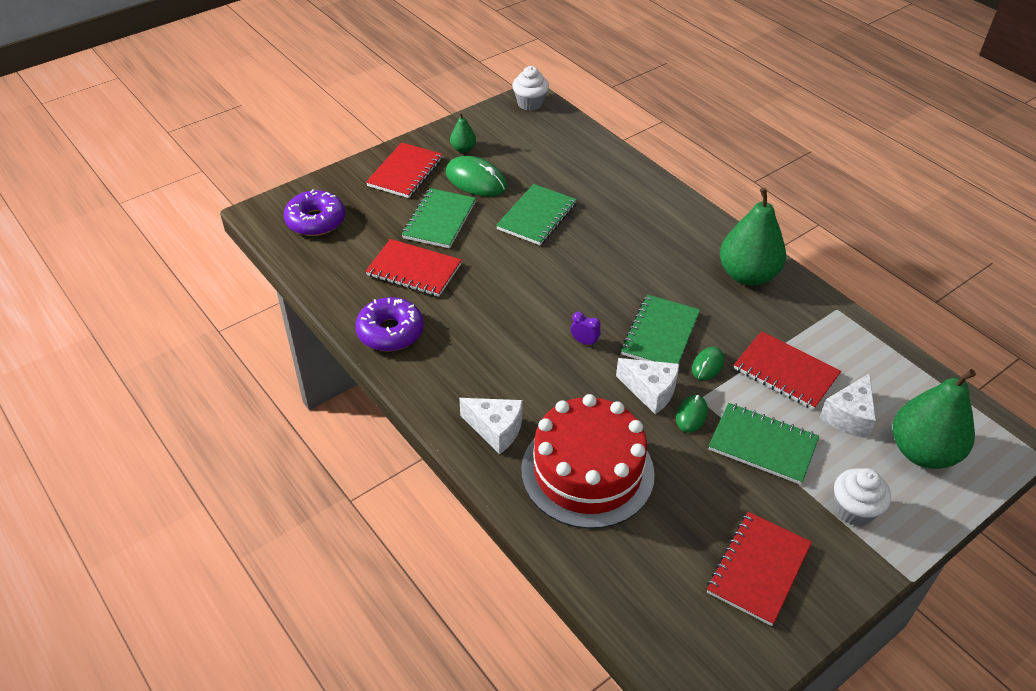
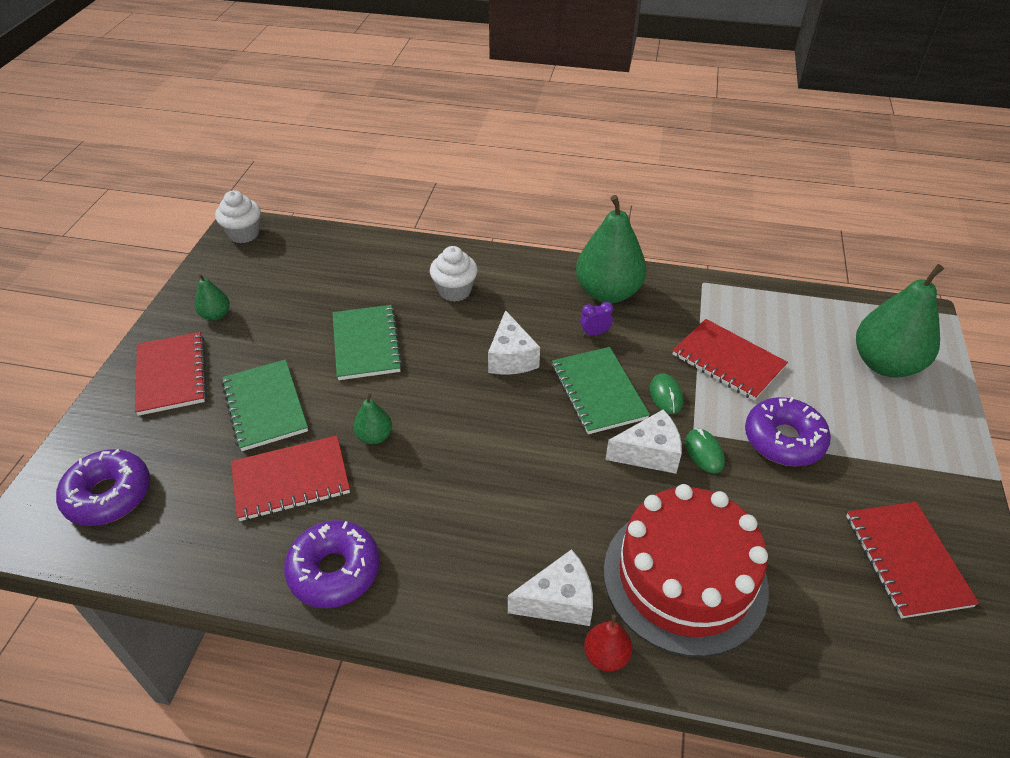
camera: 40 degrees left, 0 degrees up
green mouse [446,156,507,197] -> none
purple clock [571,312,601,346] -> purple clock moved to [580,302,613,336]
green notebook [709,403,819,485] -> purple donut [745,397,831,466]
red notebook [734,331,841,410] -> red notebook turned 45 degrees clockwise [672,319,788,401]
white cheese [820,373,876,438] -> white cheese moved to [488,310,540,375]
white cupcake [834,468,891,526] -> white cupcake moved to [430,246,478,302]
none -> green pear [353,393,392,444]
none -> red pear [584,615,632,672]

